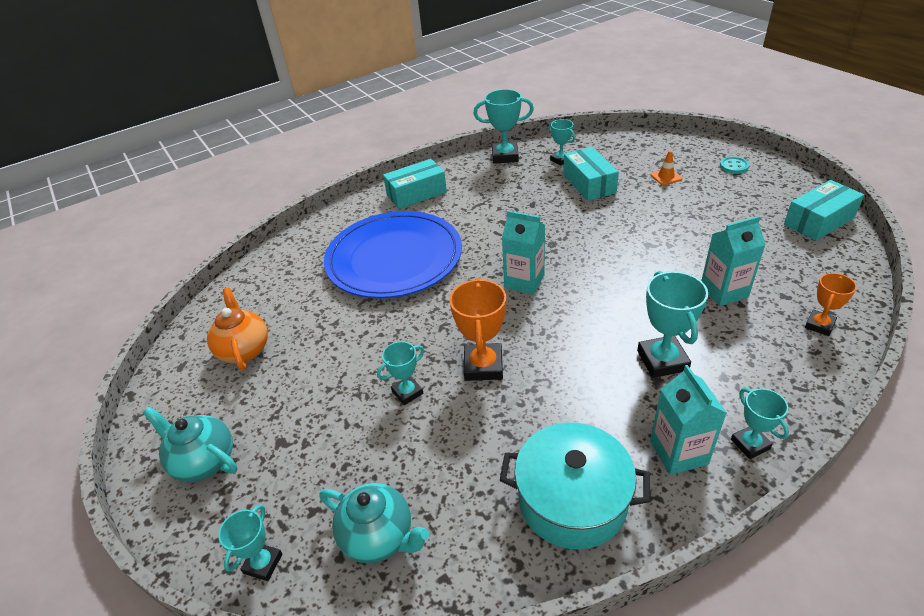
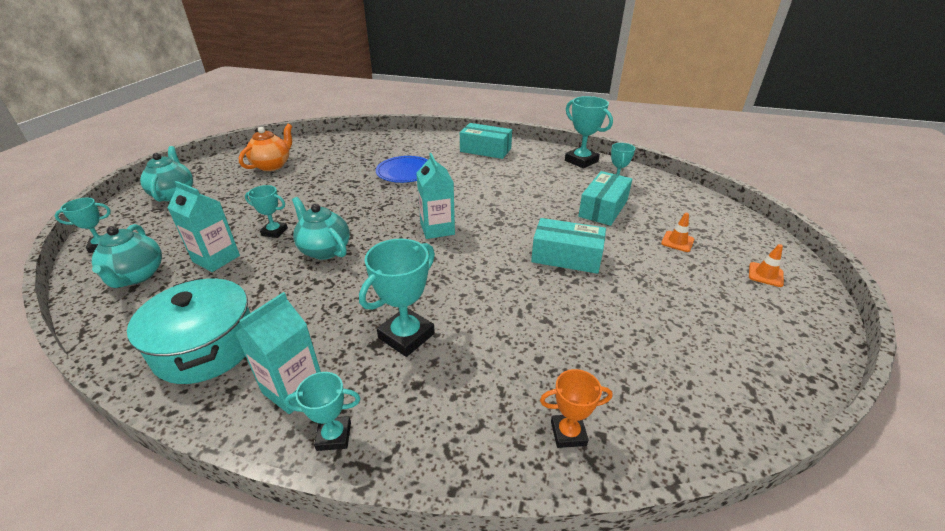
camera: 45 degrees right, 5 degrees down
blue plate [324,211,462,298] -> blue plate [376,156,428,183], size x0.52
orange trophy [449,278,506,381] -> turquoise teapot [292,197,350,260]
turquoise carton [701,216,766,306] -> turquoise carton moved to [167,181,240,272]
turquoise button [720,157,749,174] -> orange traffic cone [749,244,784,287]
turquoise trophy [731,388,789,459] -> turquoise trophy turned 60 degrees clockwise [285,372,360,451]
turquoise box [784,180,864,241] -> turquoise box moved to [531,218,606,274]

